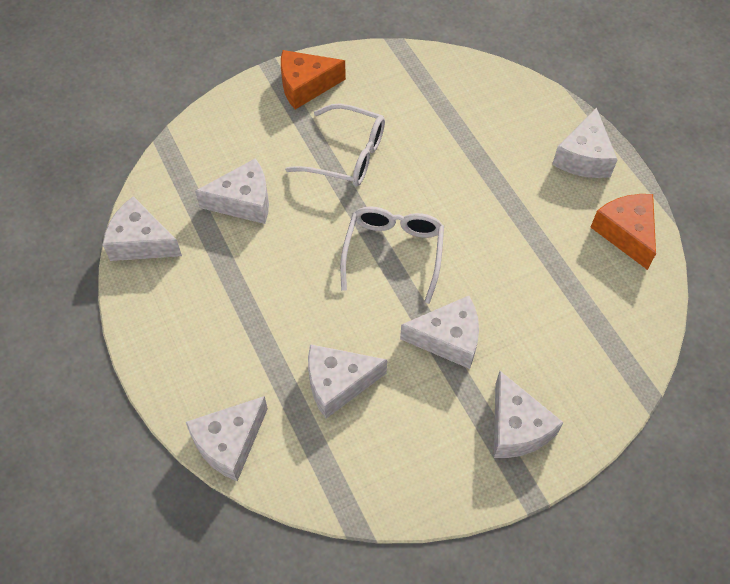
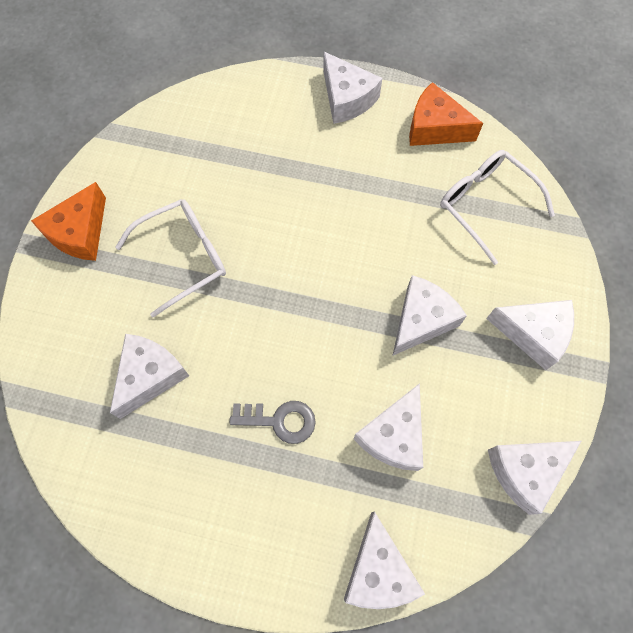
camera: 50 degrees left, 10 degrees up
white cheese [103,196,182,261] -> white cheese moved to [488,441,581,515]
white glasses [340,206,444,304] -> white glasses moved to [440,150,555,265]
none -> grey key [230,401,316,444]

